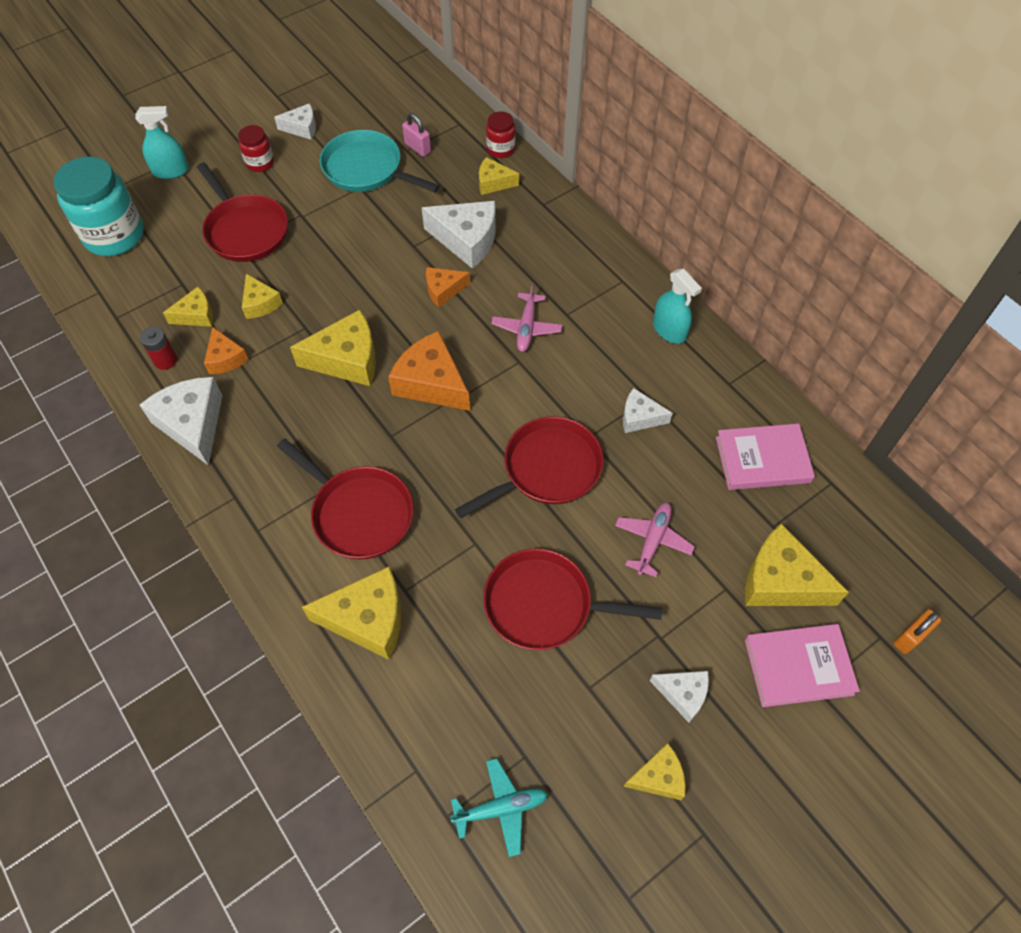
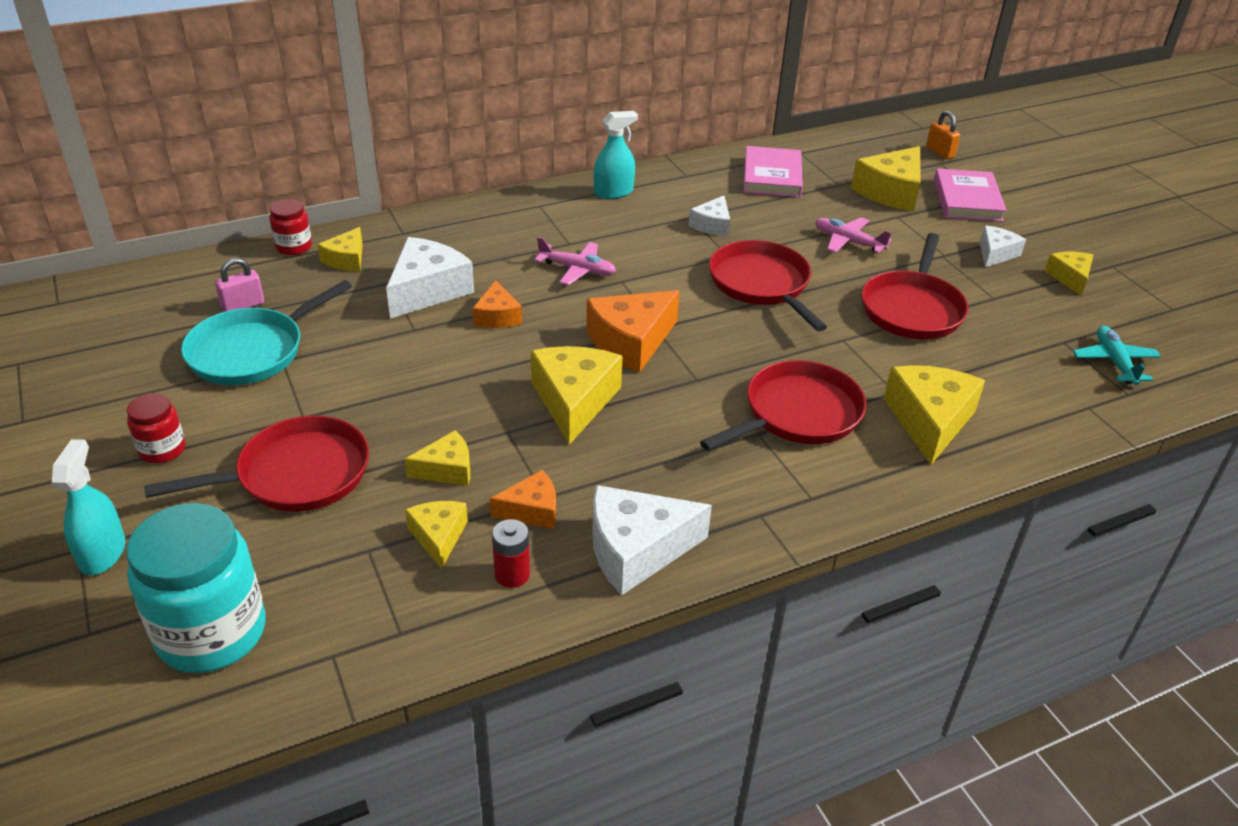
camera: 80 degrees left, 20 degrees down
white cheese [274,103,316,140] -> none

